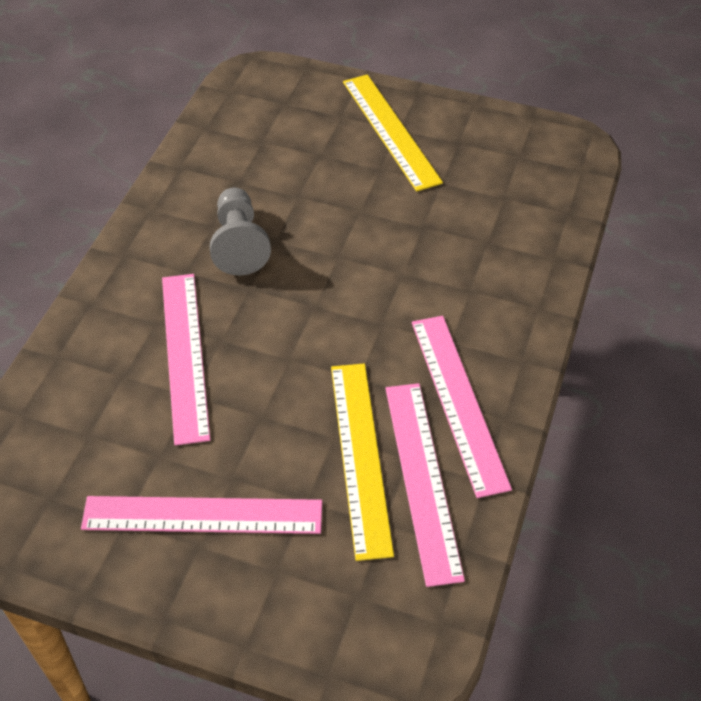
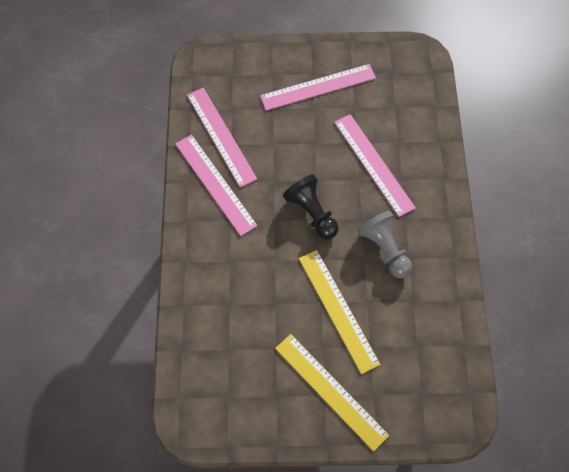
camera: 160 degrees right, 15 degrees up
yellow ruler [331,364,394,561] -> yellow ruler moved to [299,250,380,374]
none -> black pawn [283,175,339,239]

